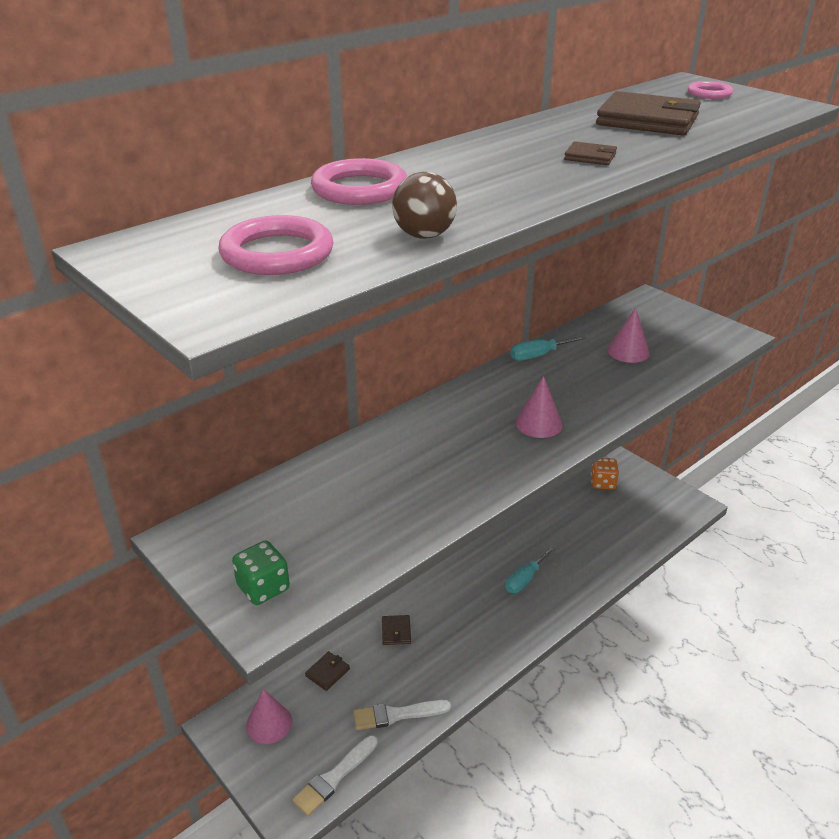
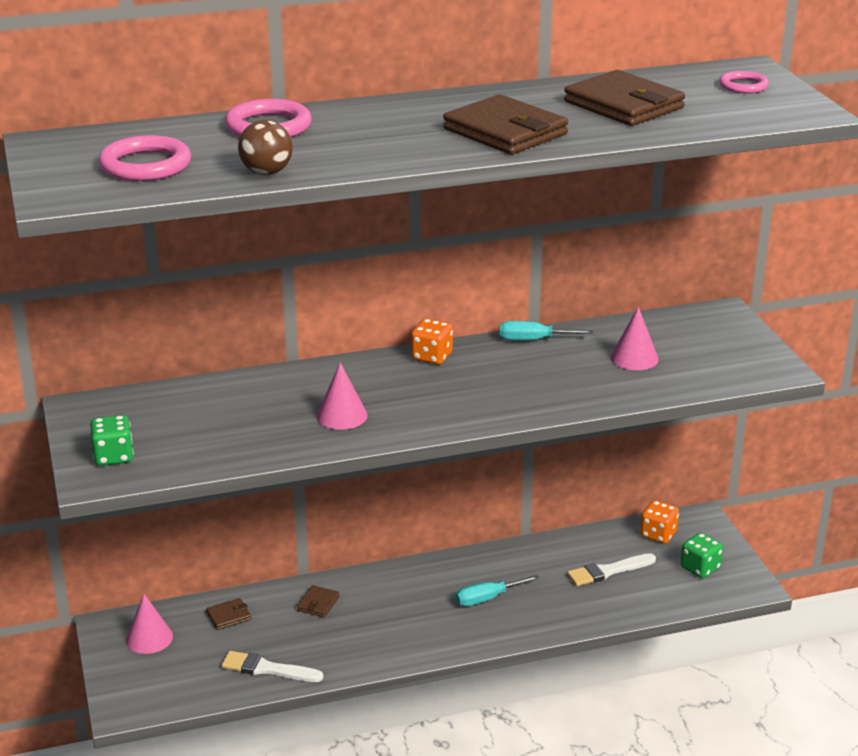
camera: 25 degrees right, 5 degrees down
white brush [292,735,378,816] -> white brush moved to [567,553,656,586]
pink cone [515,376,563,438] -> pink cone moved to [316,363,368,430]
brown wallet [564,141,617,165] -> brown wallet [443,94,568,155], size x2.20
none -> orange dice [411,319,453,365]
none -> green dice [681,533,723,578]

